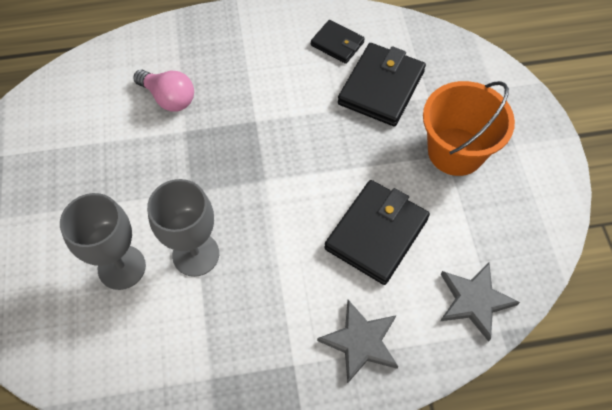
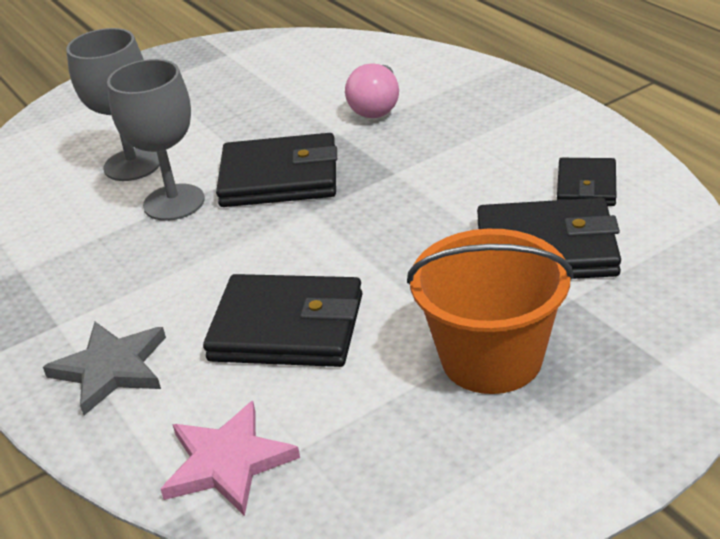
camera: 70 degrees right, 25 degrees down
grey star [440,262,520,342] -> pink star [161,401,300,516]
none -> black wallet [216,133,337,207]

